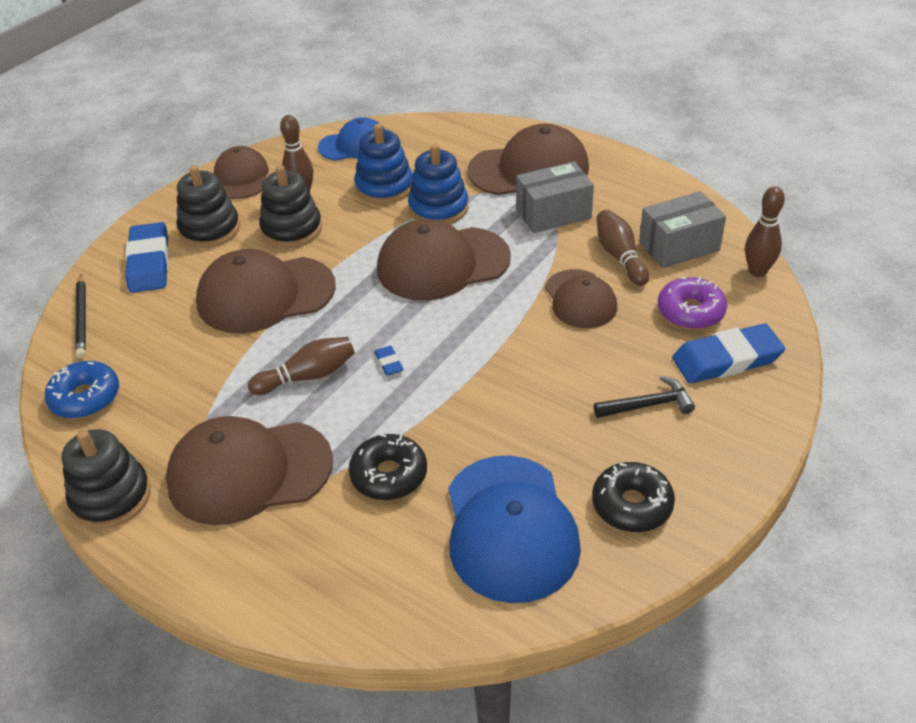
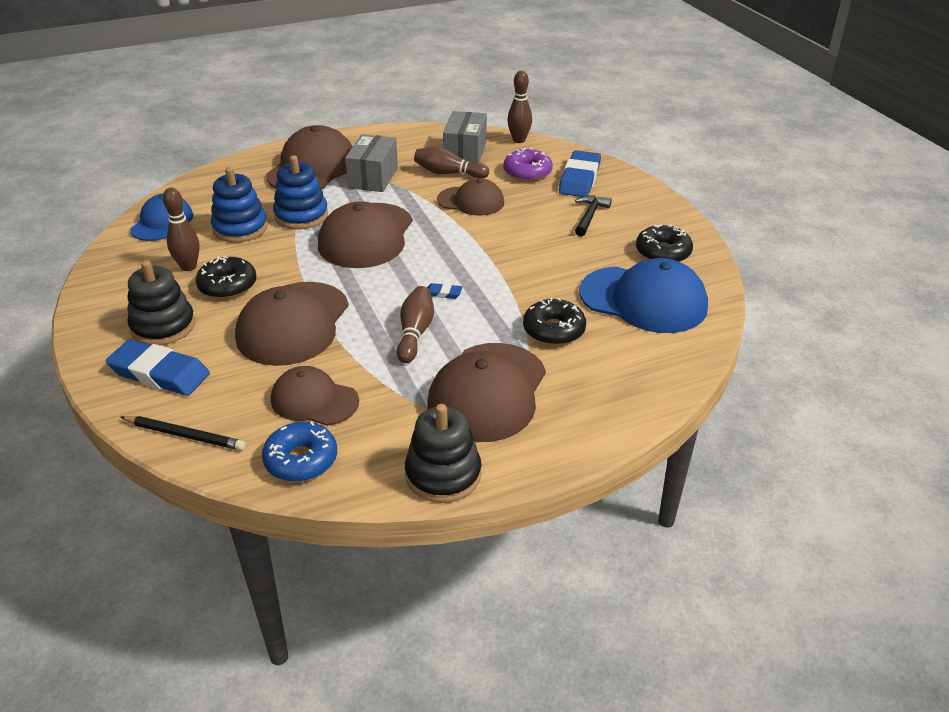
camera: 60 degrees left, 5 degrees down
brown cap [214,146,269,199] -> brown cap moved to [271,366,359,426]
black stacking toy [259,165,322,248] -> black donut [196,256,257,299]

